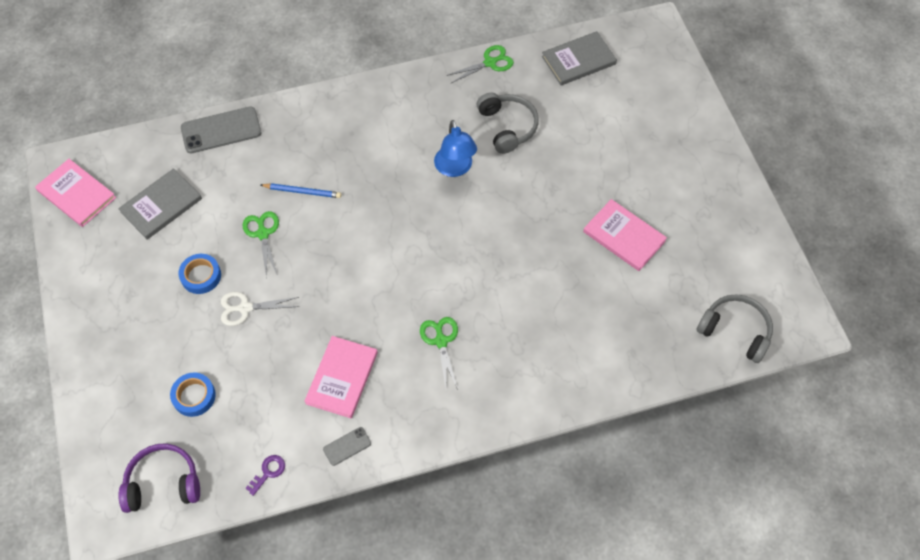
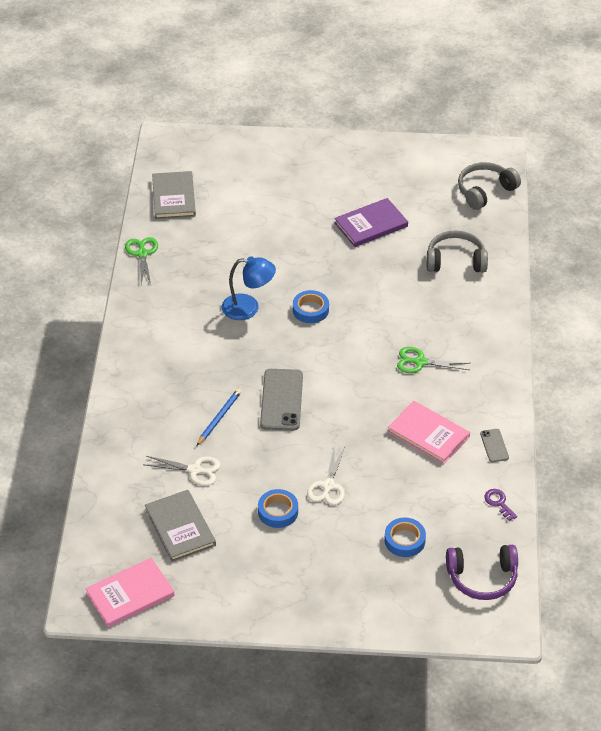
camera: 70 degrees left, 15 degrees down
purple headphones [118,444,200,513] -> purple headphones turned 105 degrees counterclockwise [446,545,518,600]
grey phone [181,106,261,153] -> grey phone moved to [260,369,303,431]
green scissors [243,211,279,278] -> none
grey headphones [477,93,539,154] -> grey headphones moved to [427,230,488,273]
pink book [583,199,667,271] -> purple book [334,198,408,247]
none -> white scissors [143,456,221,486]
none -> blue tape [293,290,329,323]

